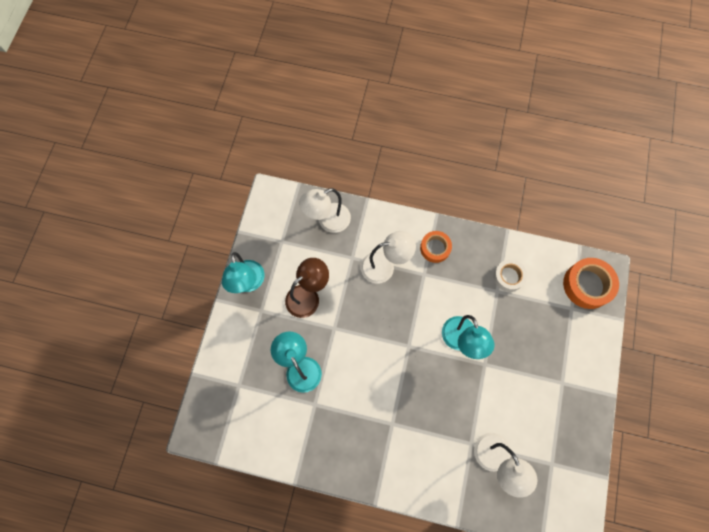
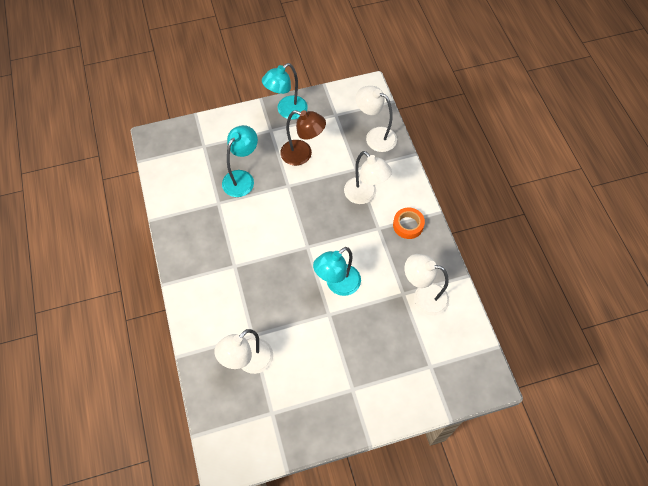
camera: 60 degrees right, 10 degrees down
white tape [493,259,527,292] -> white lamp [404,254,449,316]
orange tape [563,258,619,309] -> none

